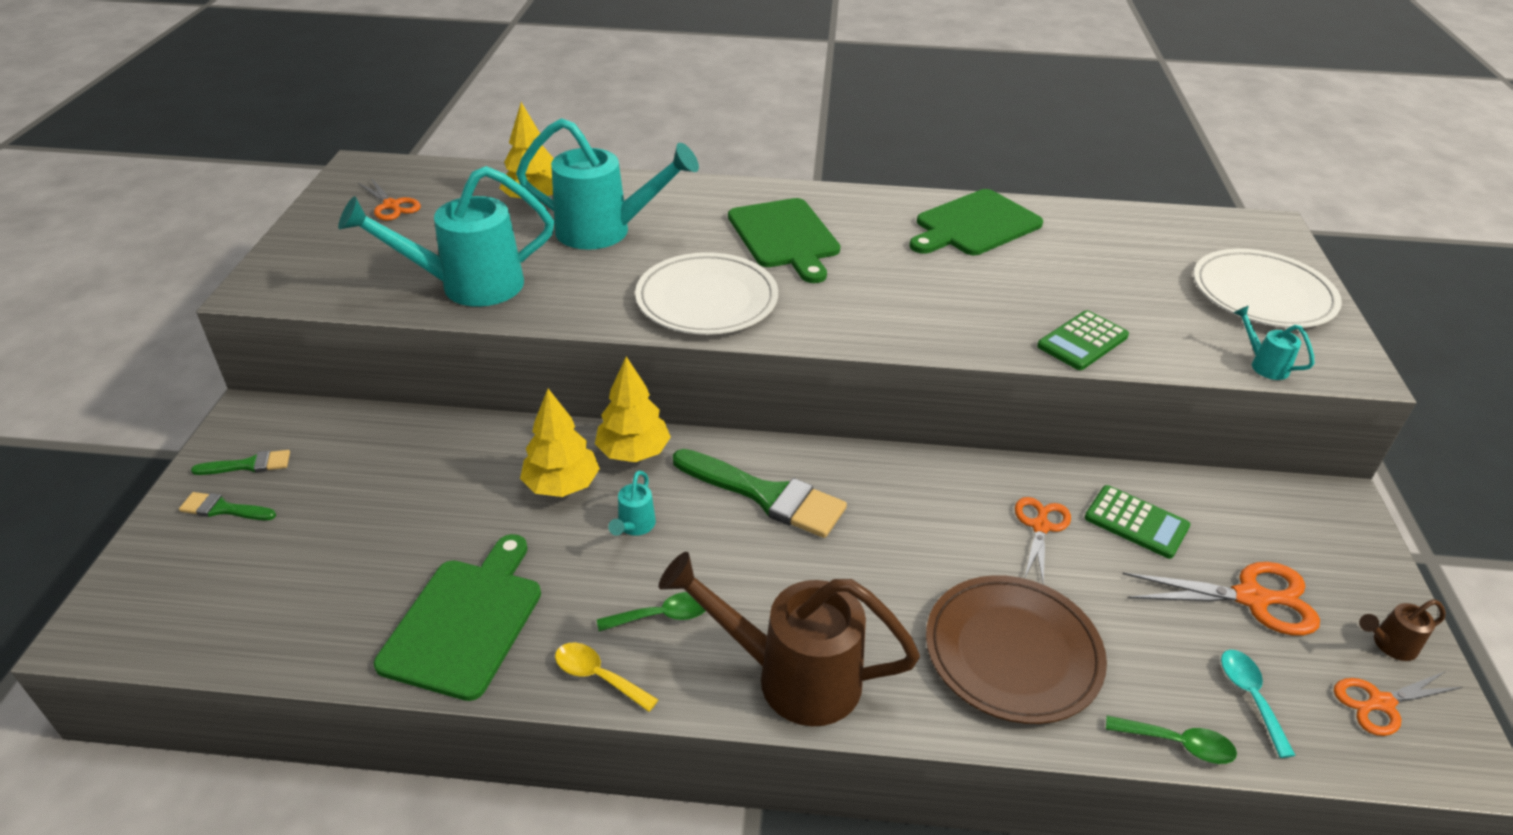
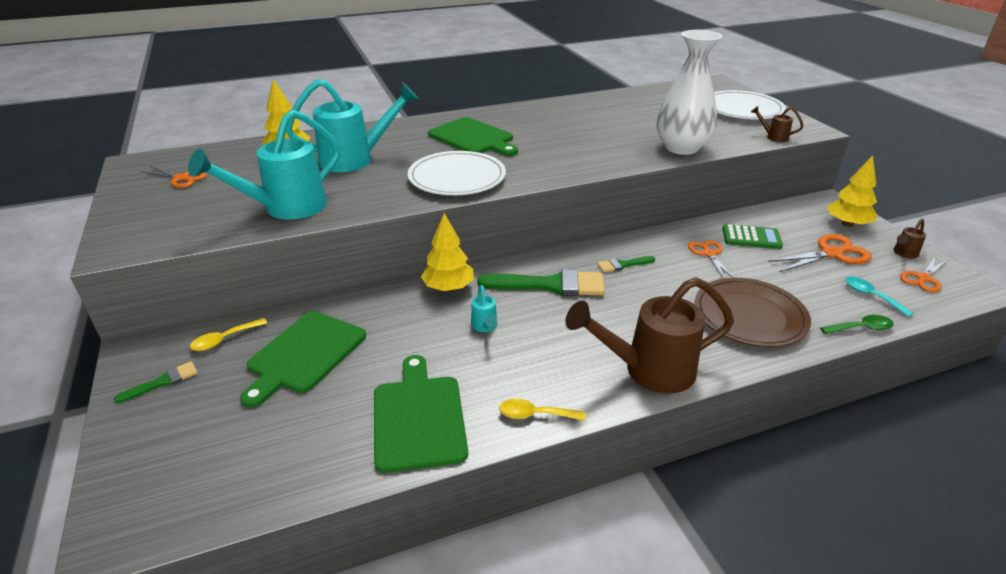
camera: 25 degrees left, 5 degrees down
green brush [179,492,276,520] -> green brush moved to [597,256,655,272]
yellow tree [520,389,600,497] -> yellow tree moved to [827,156,877,227]
green spoon [597,592,706,631] -> none
green cutting board [909,189,1043,255] -> green cutting board moved to [240,311,366,408]
green calculator [1037,310,1129,370] -> white vase [656,30,722,155]
turquoise watering can [1234,306,1314,380] -> brown watering can [751,106,803,142]
none -> yellow spoon [190,318,268,351]

